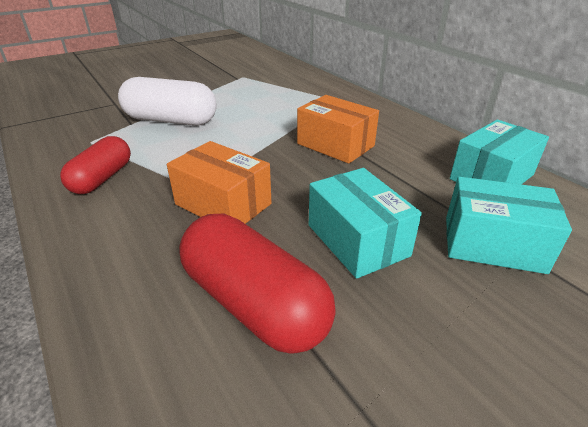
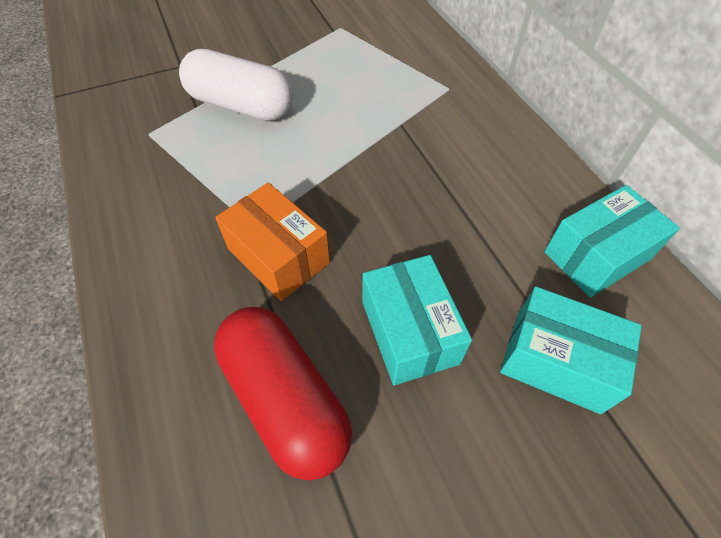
camera: 10 degrees right, 20 degrees up
red capsule [60,136,131,194] -> none
orange box [297,95,379,164] -> none

